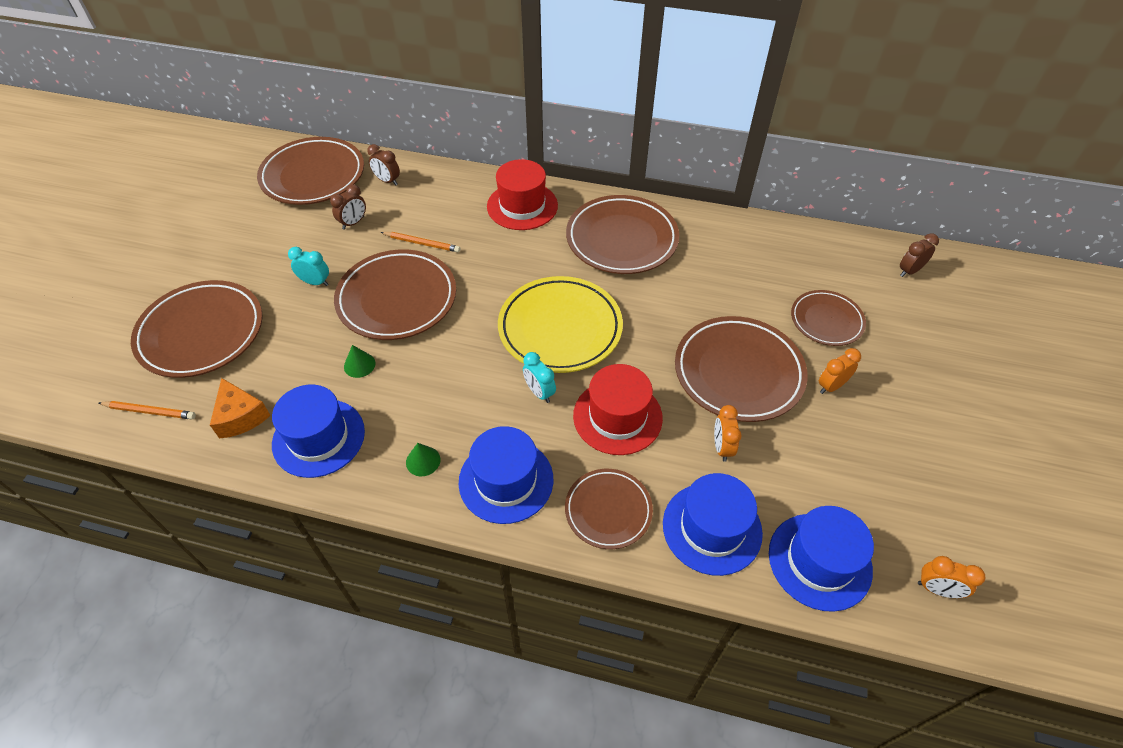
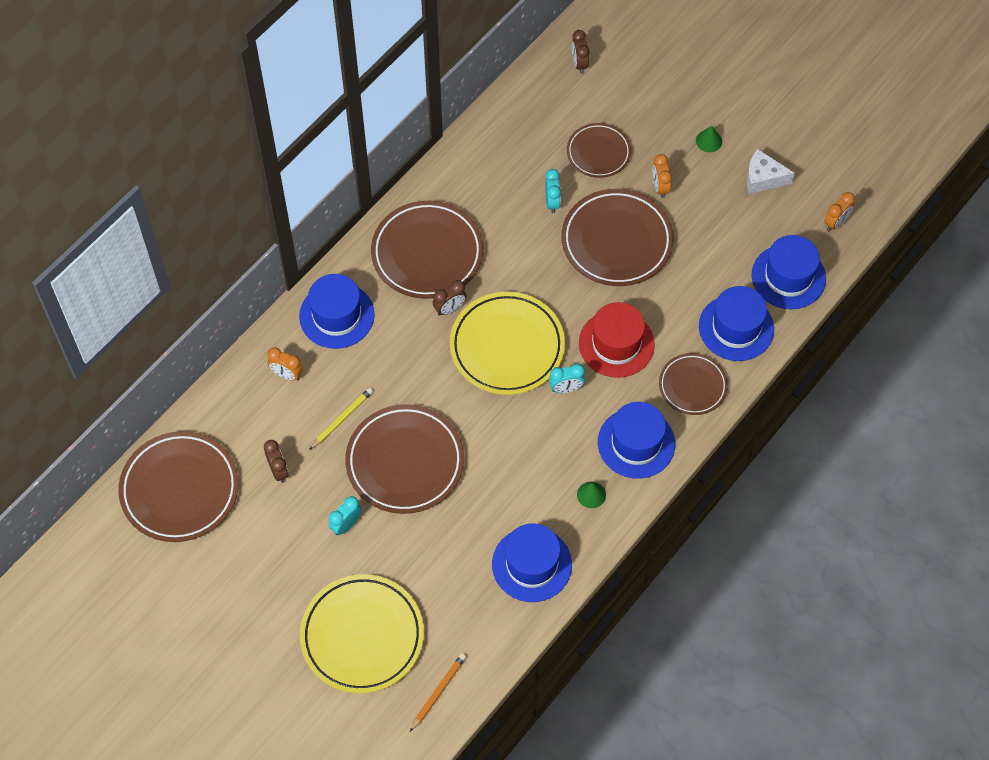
camera: 65 degrees left, 10 degrees up
brown plate [131,280,263,378] -> yellow plate [300,574,424,693]
orange cheese [210,378,271,439] -> none
green cone [344,345,376,378] -> green cone moved to [696,126,722,152]
brown clock [367,144,400,185] -> brown clock moved to [433,280,467,316]
orange pencil [381,232,460,252] -> yellow pencil [309,388,373,450]
red hat [487,159,558,230] -> blue hat [299,274,375,349]
orange clock [714,405,742,462] -> orange clock moved to [267,348,303,380]
none -> turquoise clock [545,169,561,213]
none -> white cheese [747,149,795,194]

